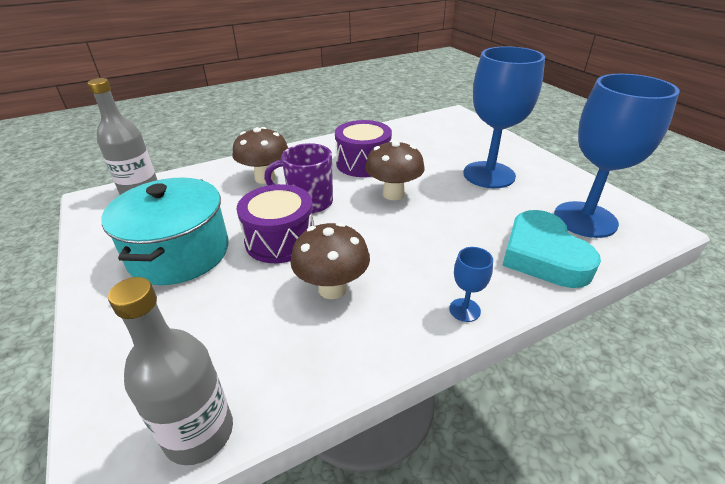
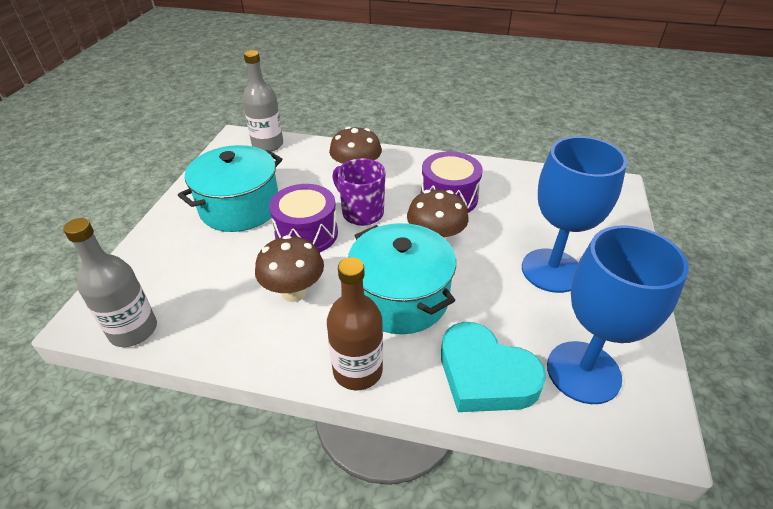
camera: 40 degrees right, 5 degrees up
blue goblet [449,247,493,322] -> brown bottle [327,257,383,391]
turquoise heart [502,210,601,288] -> turquoise heart turned 75 degrees counterclockwise [441,322,546,412]
none -> turquoise pot [348,223,456,334]

